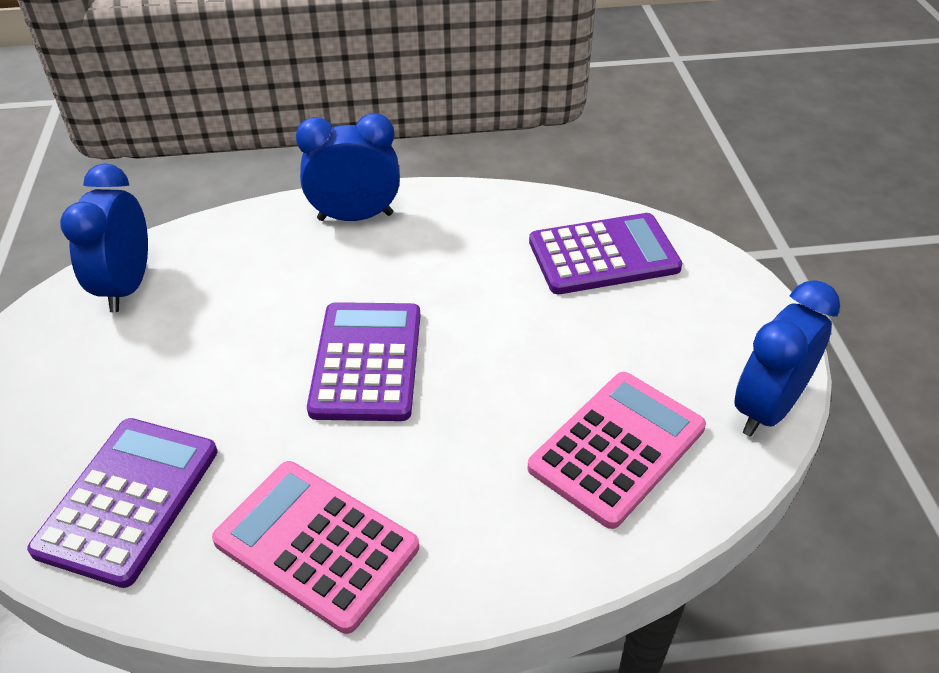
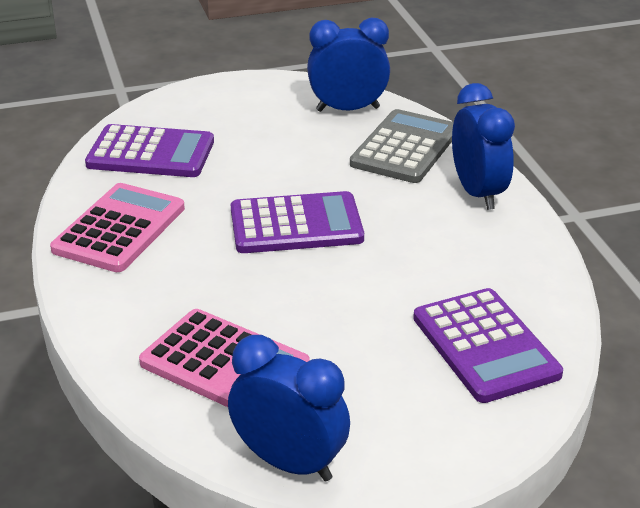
camera: 80 degrees right, 10 degrees down
none -> grey calculator [350,109,454,183]

